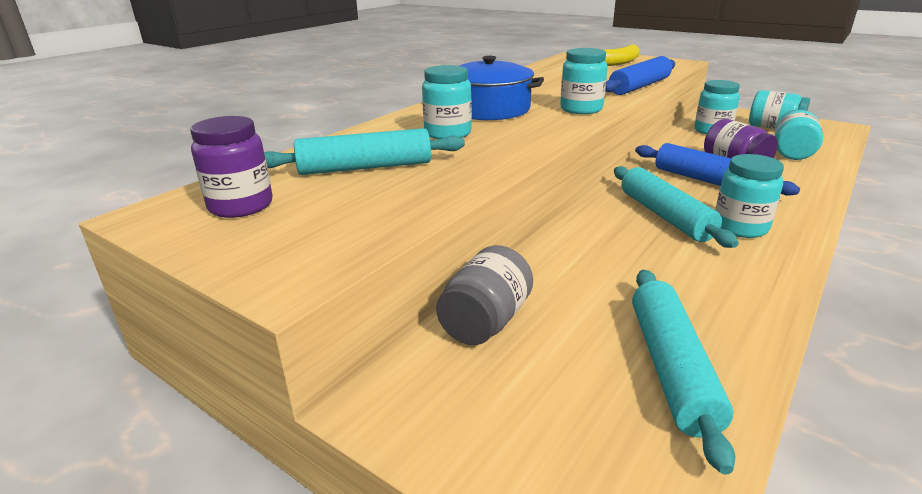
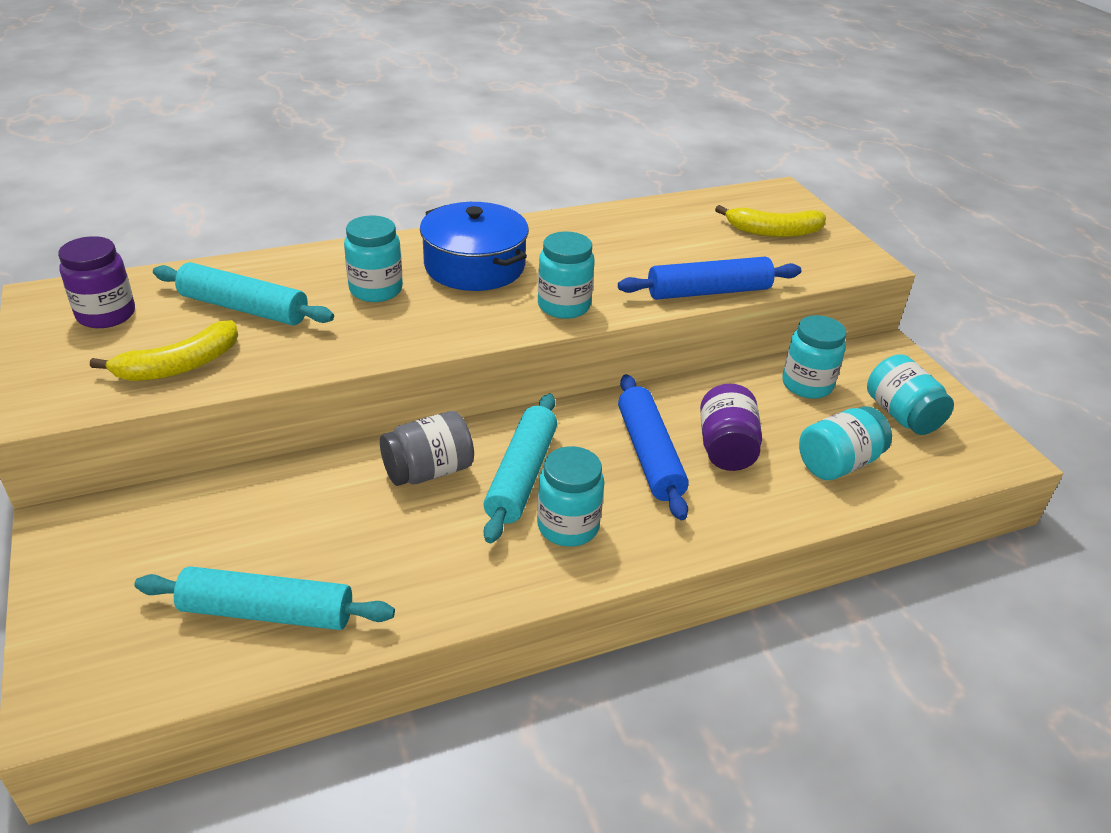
camera: 30 degrees right, 10 degrees up
grey jar [436,245,533,345] -> grey jar moved to [380,411,474,486]
turquoise rolling pin [632,270,735,475] -> turquoise rolling pin turned 60 degrees clockwise [134,566,395,630]
none -> yellow banana [90,320,238,381]

